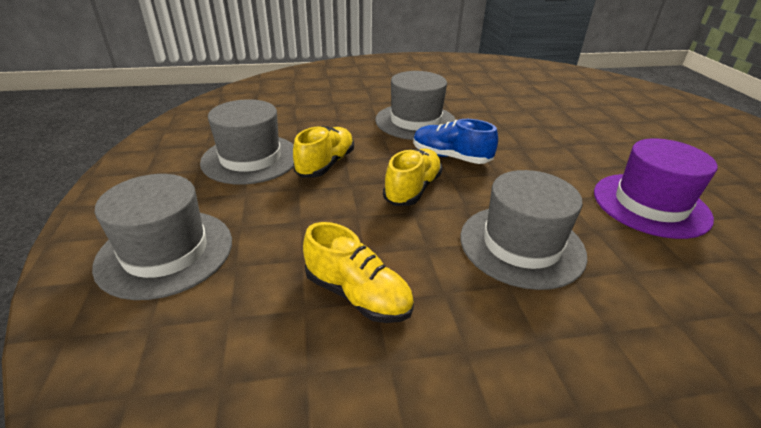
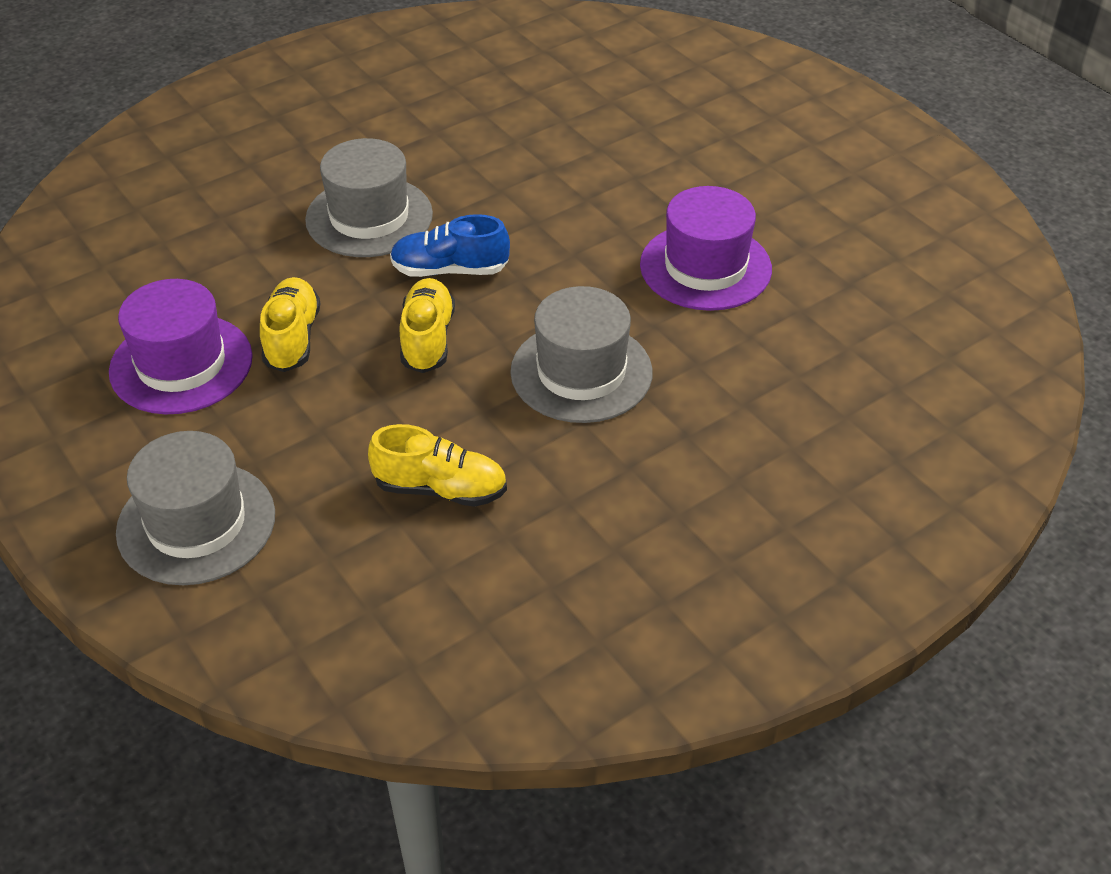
camera: 25 degrees left, 10 degrees up
grey hat [200,99,294,185] -> purple hat [109,279,253,414]

